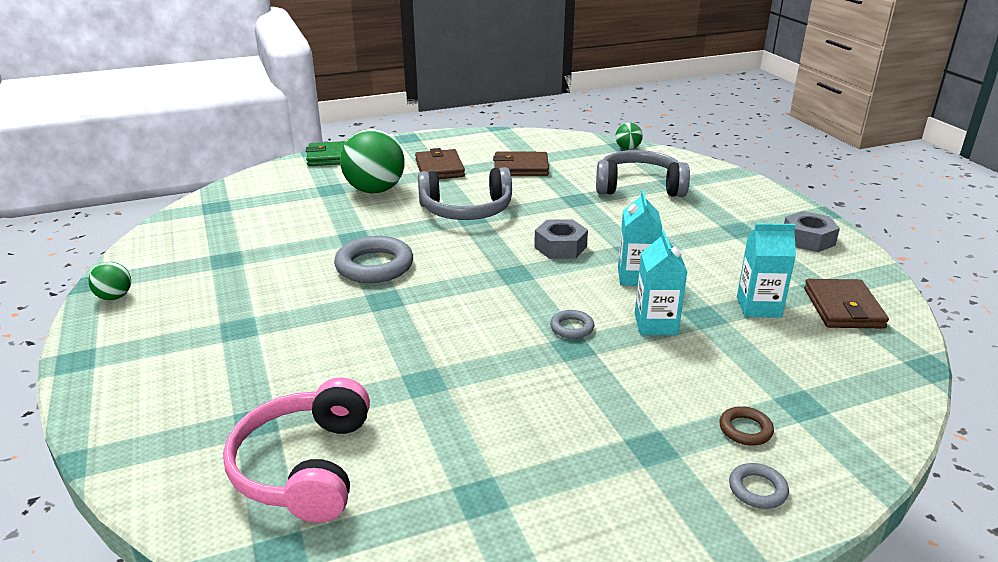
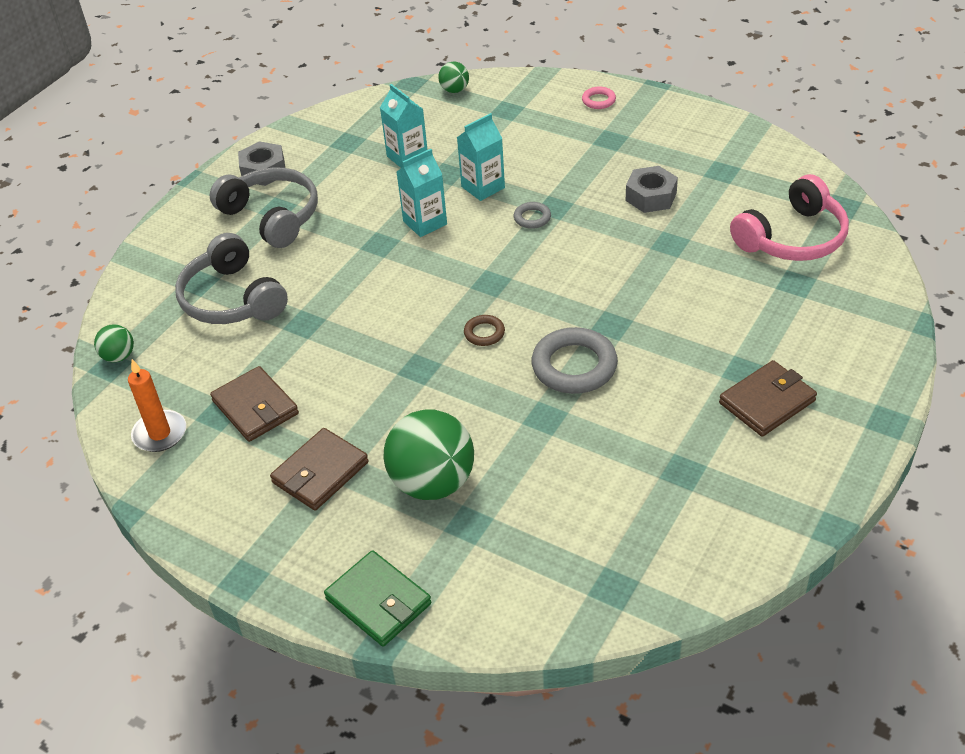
camera: 125 degrees left, 15 degrees up
green ball [88,262,131,300] -> green ball moved to [438,61,469,93]
grey headphones [418,167,512,220] -> grey headphones moved to [210,167,318,248]
grey nut [534,219,588,259] -> grey nut moved to [626,166,678,213]
brown ring [720,406,774,446] -> brown ring moved to [464,315,505,346]
grey ring [729,463,789,509] -> pink ring [582,86,616,109]
brown wallet [804,279,889,328] -> brown wallet moved to [719,360,817,437]
none -> orange candle [128,359,186,452]

